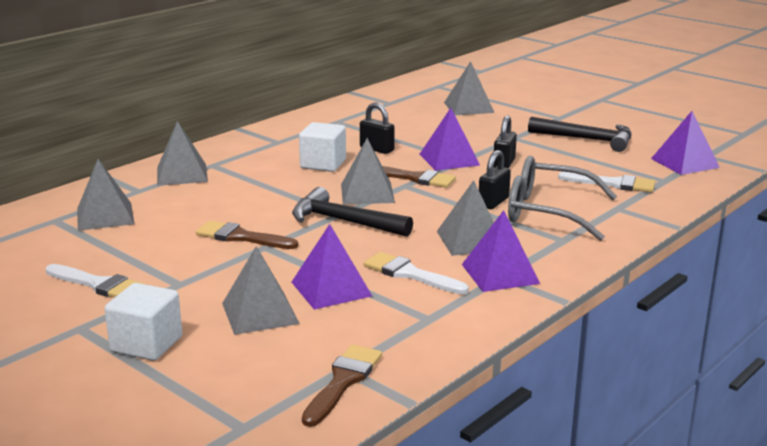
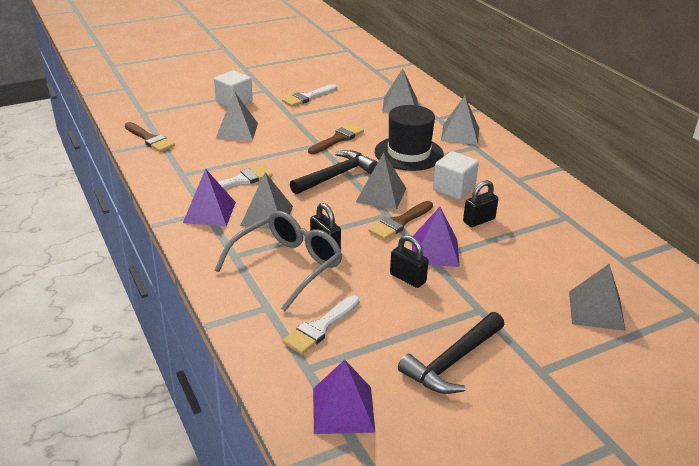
camera: 110 degrees right, 10 degrees up
purple pyramid [292,224,372,310] -> none
none -> black hat [375,105,444,171]

